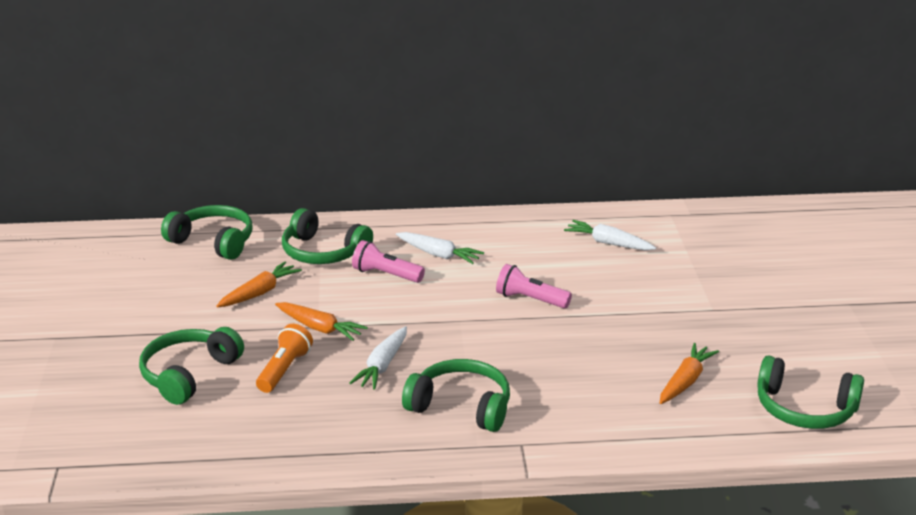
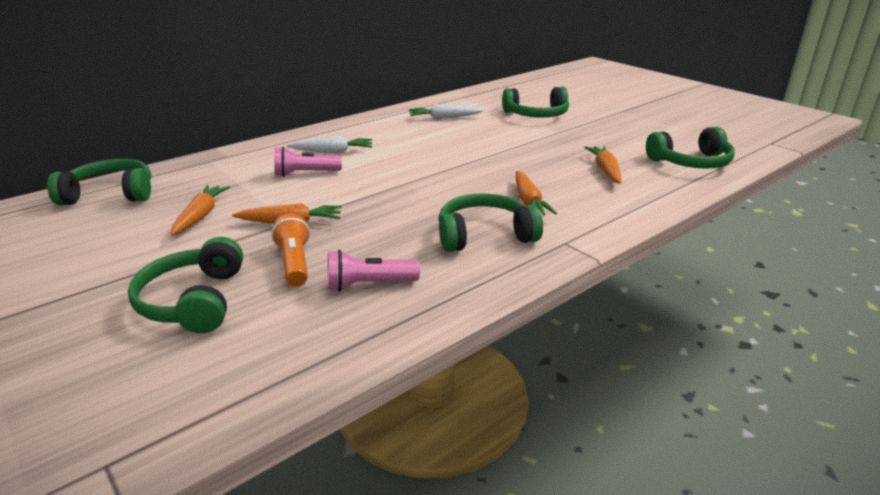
camera: 35 degrees left, 0 degrees up
green headphones [282,208,373,264] -> green headphones moved to [502,87,569,118]
white carrot [349,326,407,390] -> none
pink flashlight [496,264,572,308] -> pink flashlight moved to [328,250,420,292]
none -> orange carrot [516,171,557,215]

